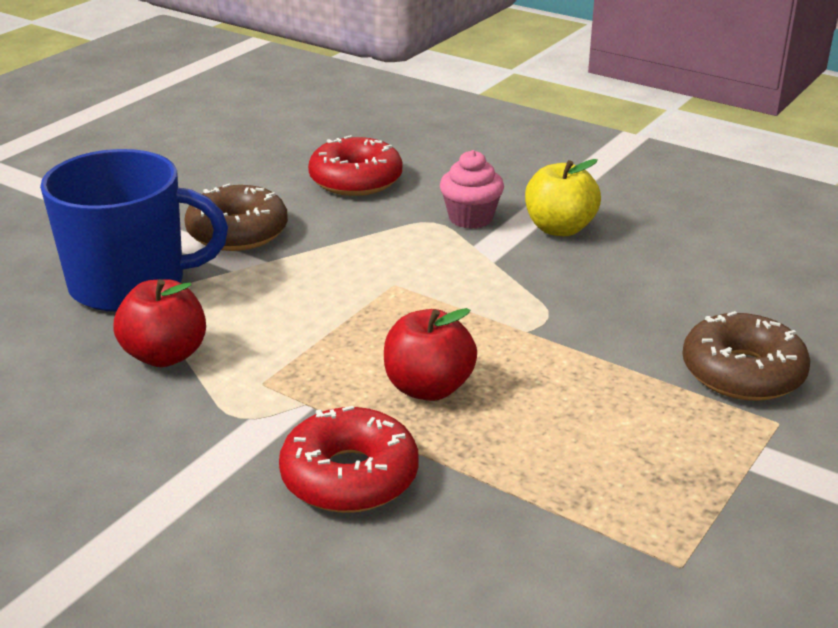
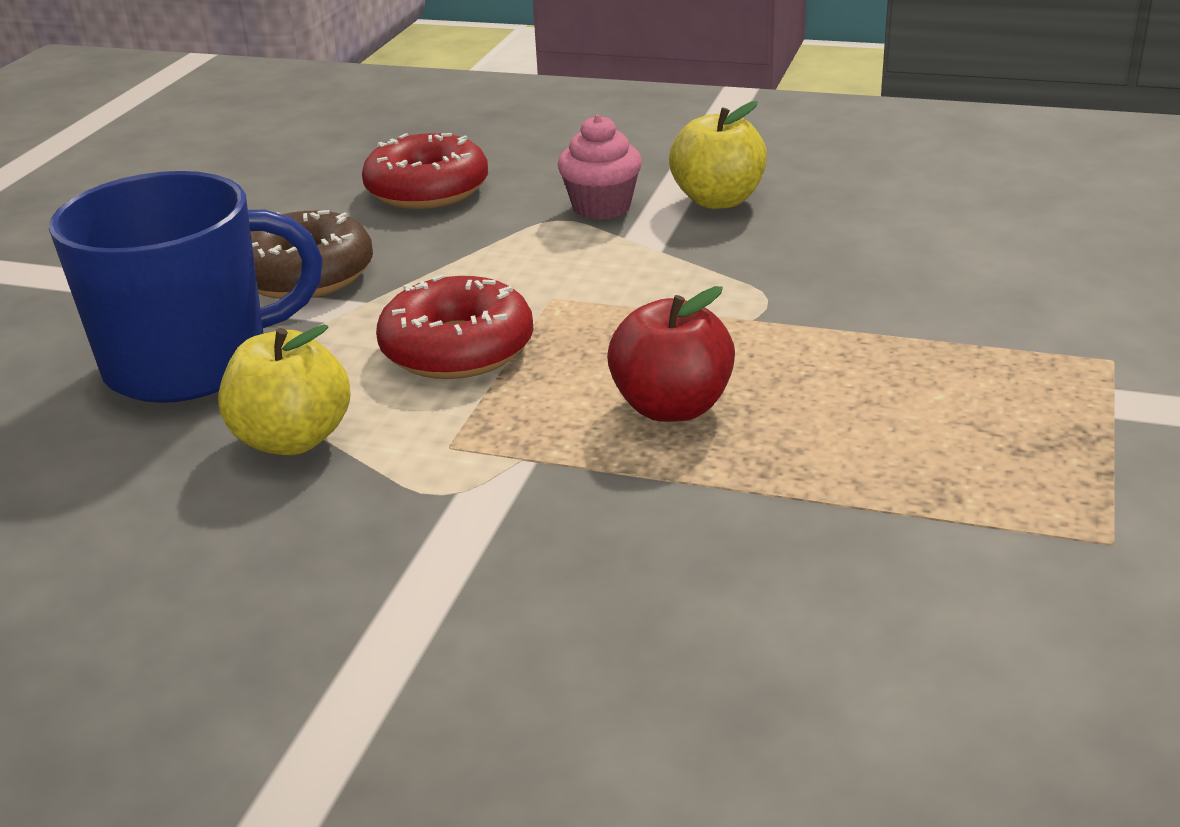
camera: 15 degrees left, 0 degrees up
red apple [113,279,206,367] -> yellow apple [218,324,351,455]
red donut [279,406,419,513] -> red donut moved to [376,274,533,379]
brown donut [682,311,810,401] -> none

